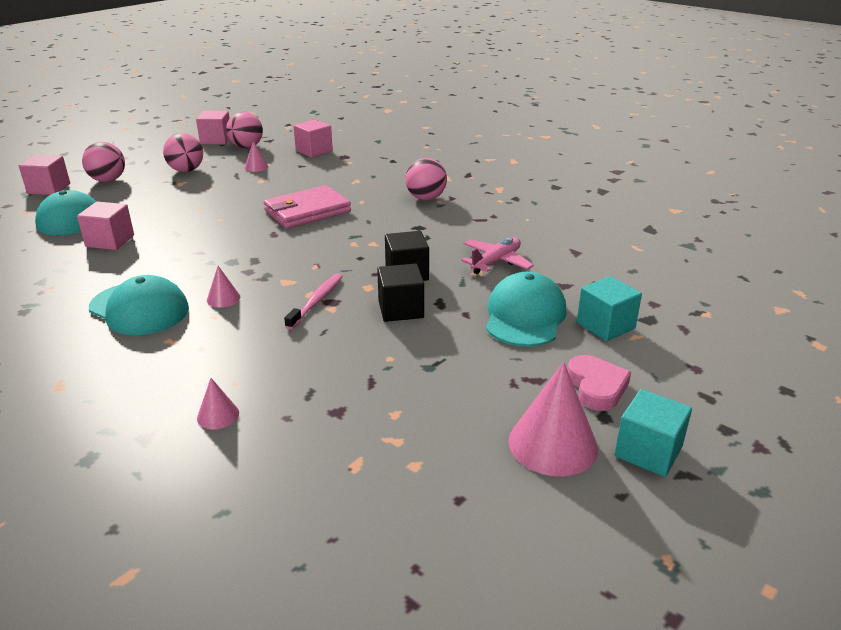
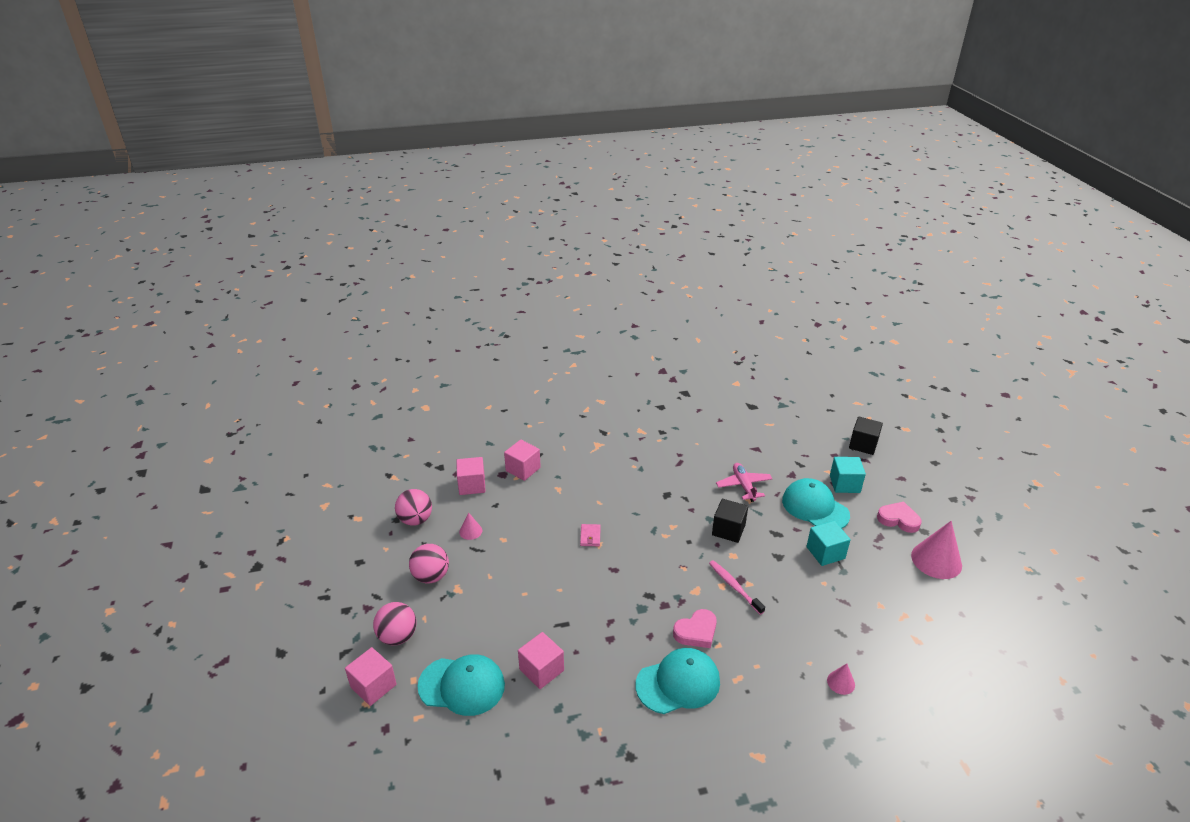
camera: 55 degrees left, 5 degrees up
pink cube [196,111,230,144] -> pink cube moved to [504,440,541,481]
pink cone [207,266,240,308] -> pink heart [673,609,717,648]
pink wallet [264,185,351,229] -> pink wallet [580,524,601,546], size x0.43
black cube [377,264,424,322] -> black cube moved to [849,416,883,455]
pink ball [405,158,447,200] -> none
turquoise cube [614,389,692,477] -> turquoise cube moved to [806,521,851,566]

